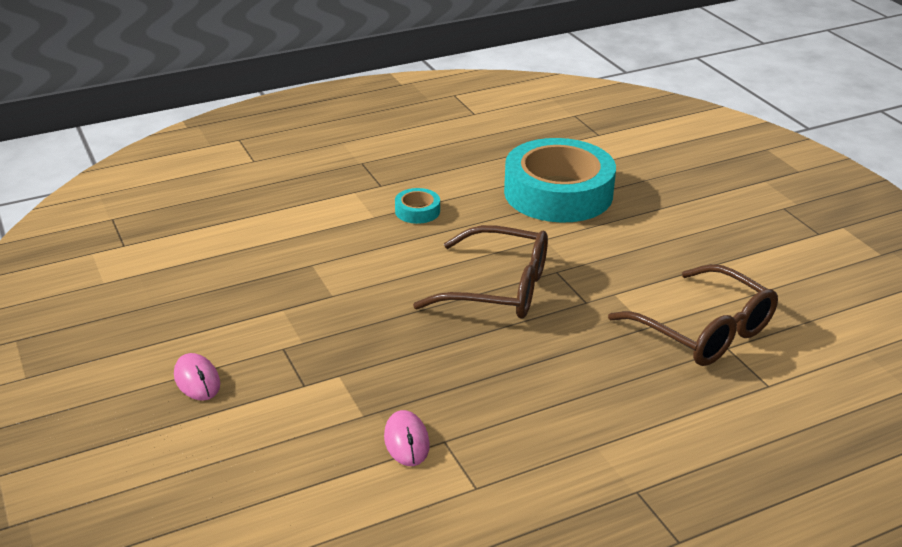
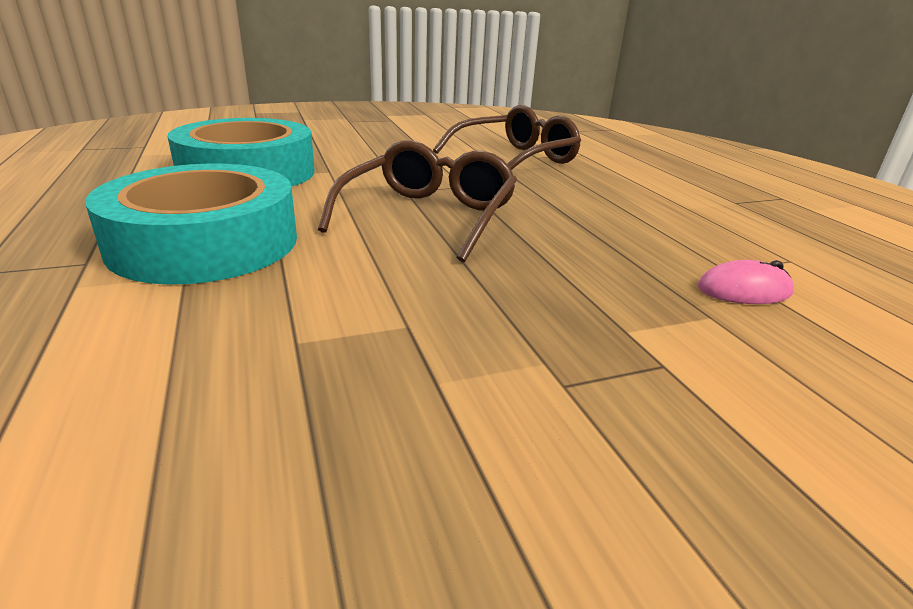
camera: 85 degrees left, 5 degrees down
pink mouse [174,353,220,401] -> none
turquoise tape [395,188,440,224] -> turquoise tape [85,164,297,285], size x2.48

